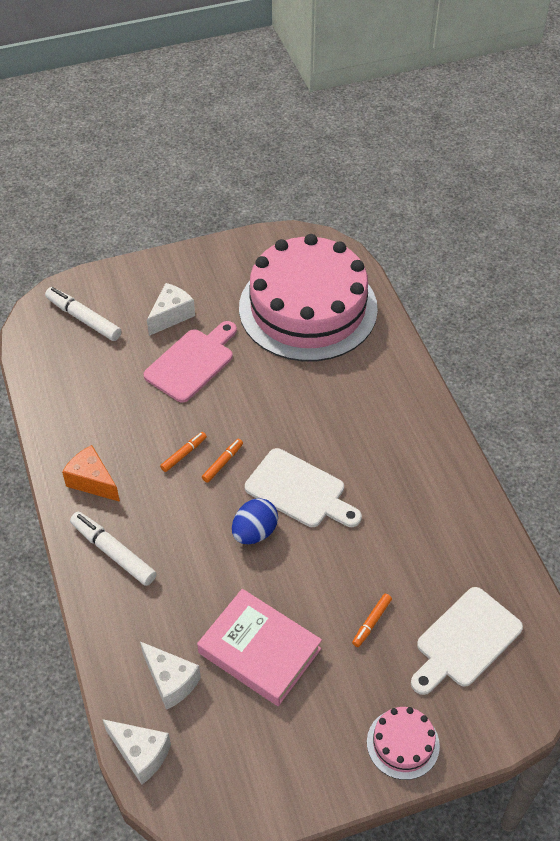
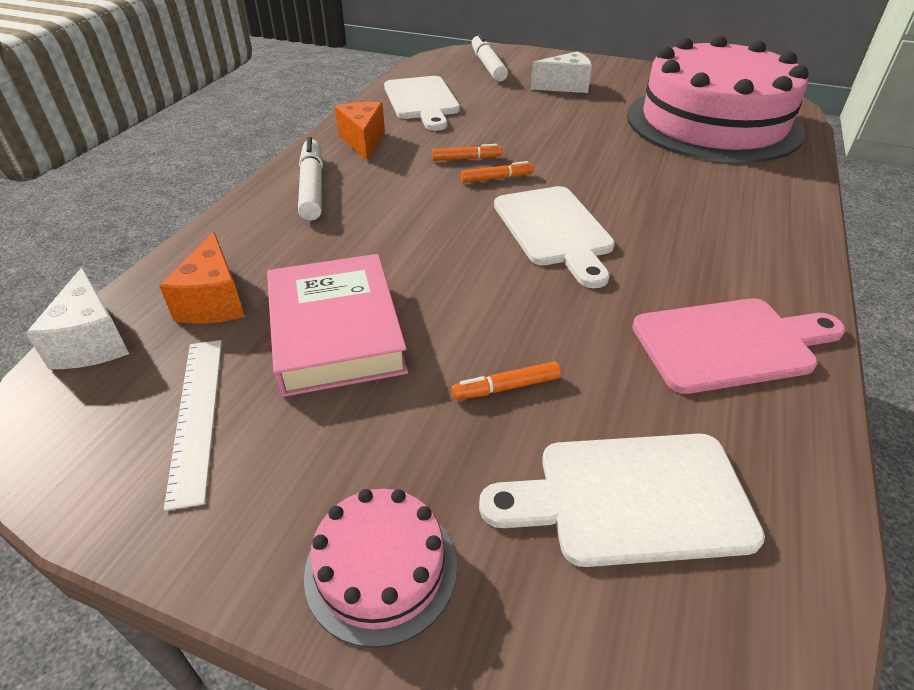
camera: 40 degrees right, 10 degrees down
white cheese [140,641,201,710] -> orange cheese [159,232,245,324]
pink cutting board [143,321,237,403] -> pink cutting board moved to [632,298,845,394]
blue egg [232,498,278,544] -> none
none -> white ruler [164,340,222,511]
none -> white cutting board [384,76,460,131]

